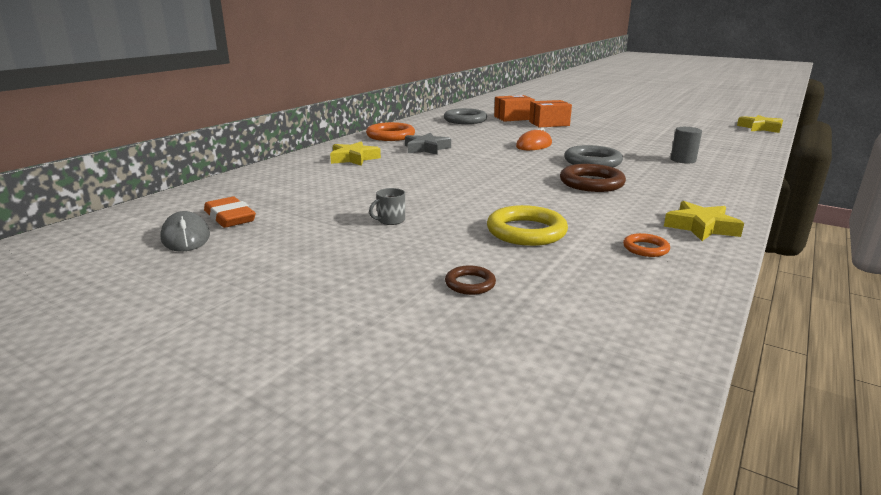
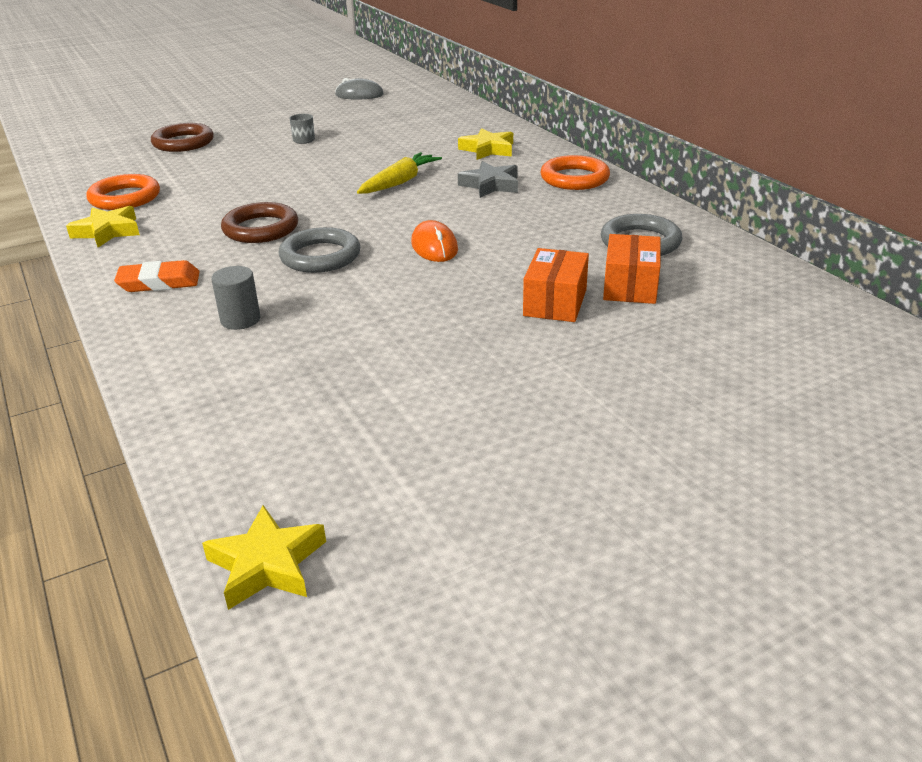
camera: 120 degrees right, 10 degrees up
orange eraser [204,197,256,228] -> orange eraser moved to [114,260,200,292]
brown ring [445,265,496,295] -> brown ring [151,123,214,152], size x1.91
yellow ring [487,205,568,246] -> none
orange ring [623,233,670,257] -> orange ring [86,174,160,210], size x1.91
none -> yellow carrot [357,152,442,194]

